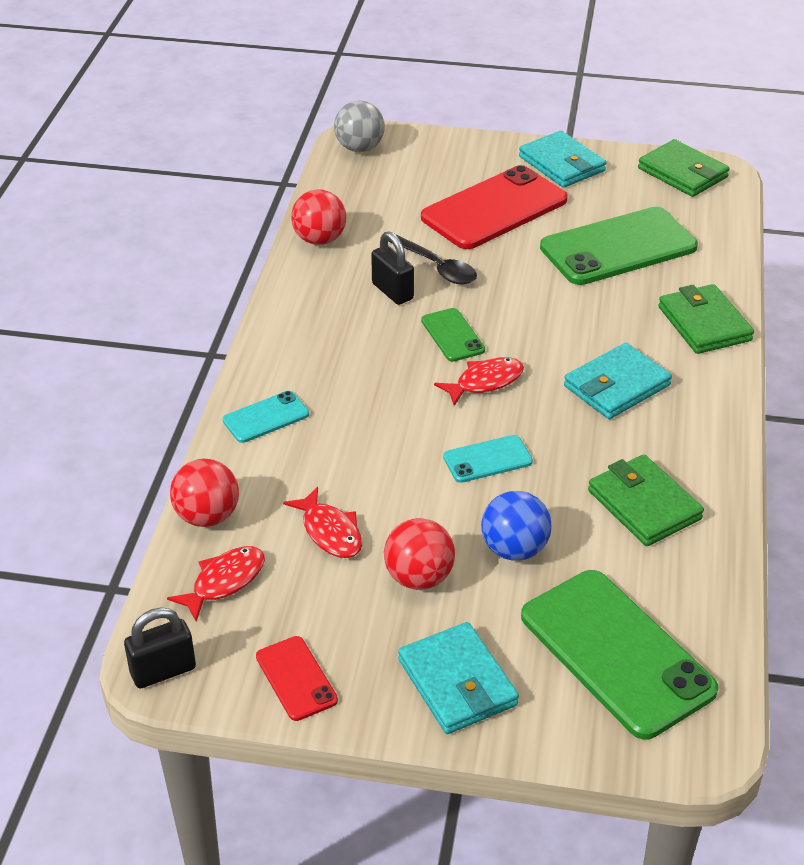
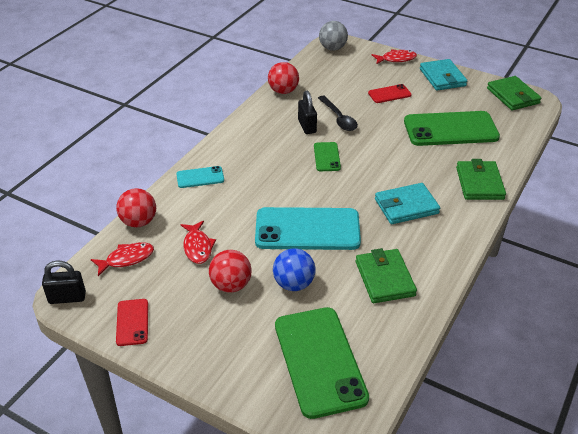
camera: 20 degrees right, 0 degrees up
turquoise wallet [398,622,519,734] -> none
red phone [421,165,568,249] -> red phone [368,84,411,103], size x0.48
red fish [434,357,524,406] -> red fish moved to [372,49,417,64]
turquoise phone [443,435,533,483] -> turquoise phone [255,207,361,250], size x2.08

